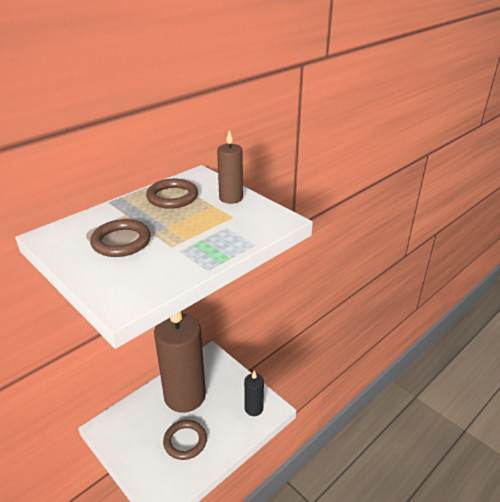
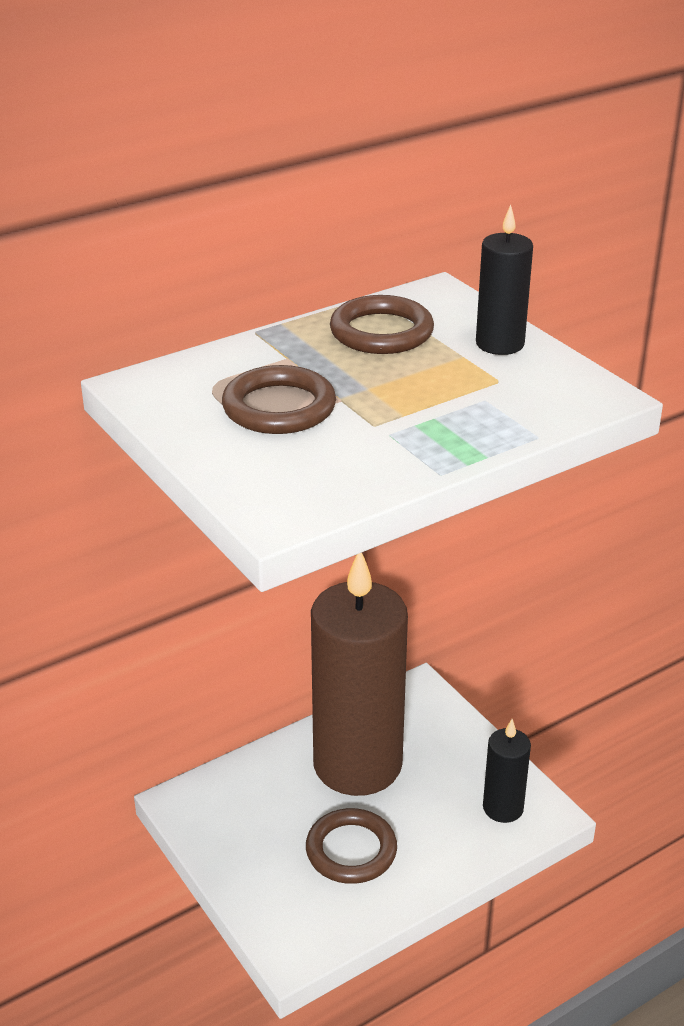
camera: 10 degrees right, 0 degrees up
brown candle [217,130,243,204] -> black candle [476,205,533,355]

